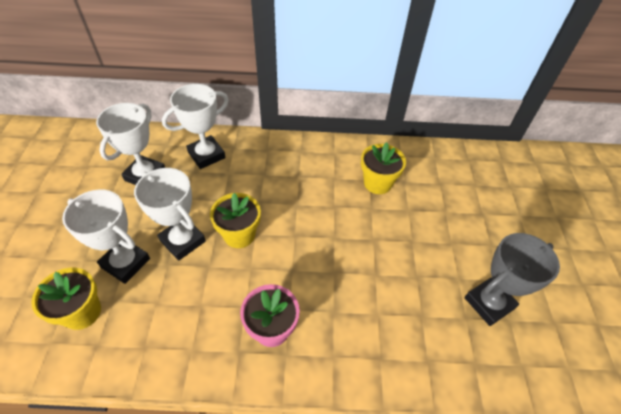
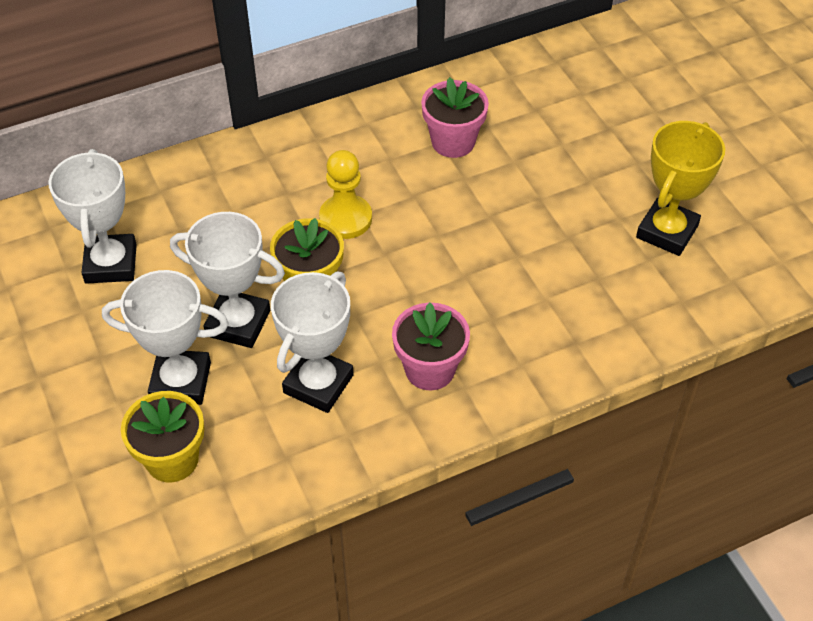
camera: 25 degrees left, 0 degrees up
white trophy [162,84,229,169] -> white trophy moved to [271,271,354,413]
yellow flower pot [361,142,406,194] -> pink flower pot [421,77,489,158]
grey trophy [464,233,560,326] -> yellow trophy [636,121,725,256]
none -> yellow pawn [319,150,372,239]

